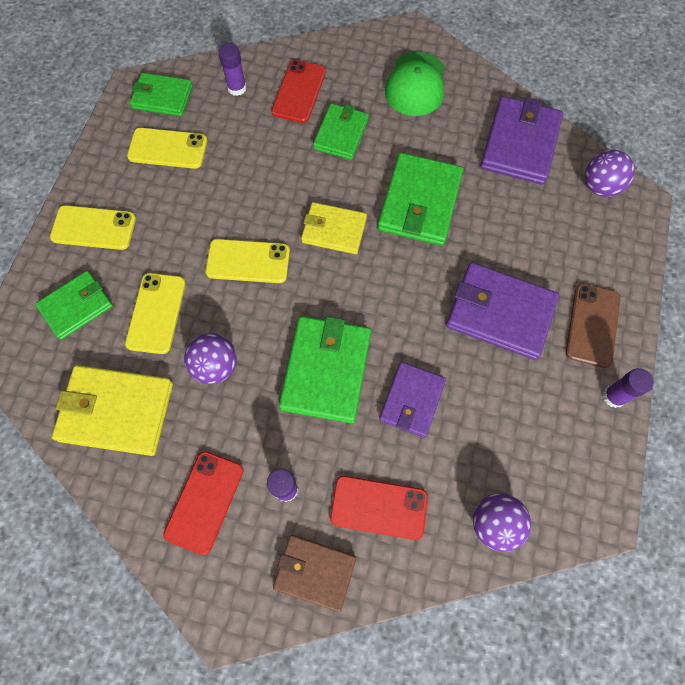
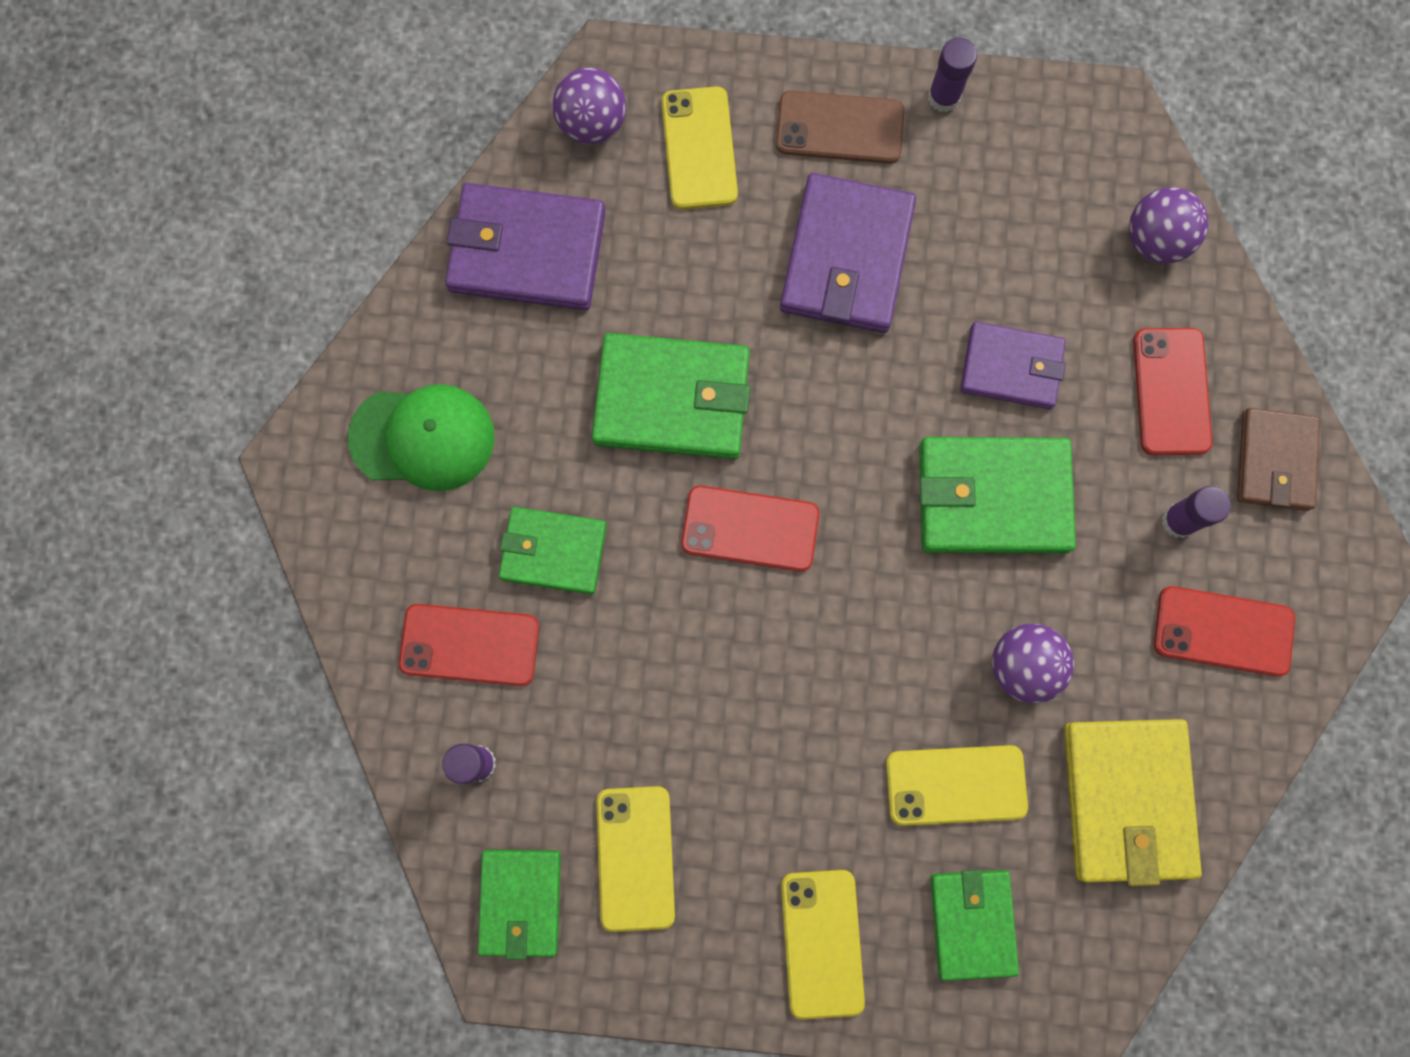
camera: 100 degrees left, 10 degrees up
green wallet [35,271,113,340] -> green wallet turned 45 degrees clockwise [930,870,1019,981]
yellow phone [205,239,290,283] -> yellow phone moved to [661,86,738,209]
yellow wallet [301,202,367,254] -> red phone [681,486,820,572]

